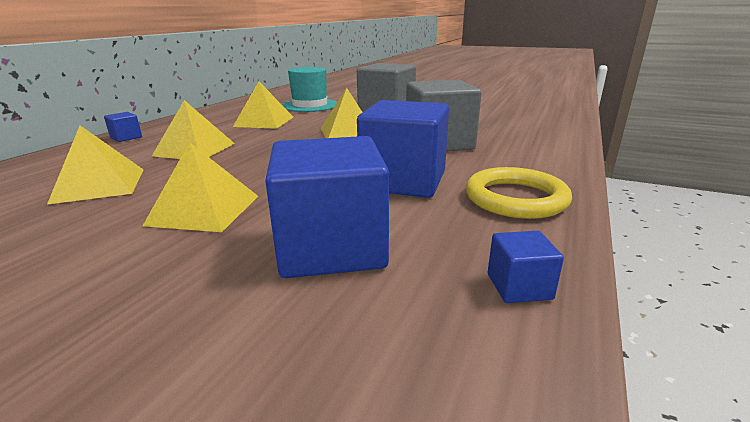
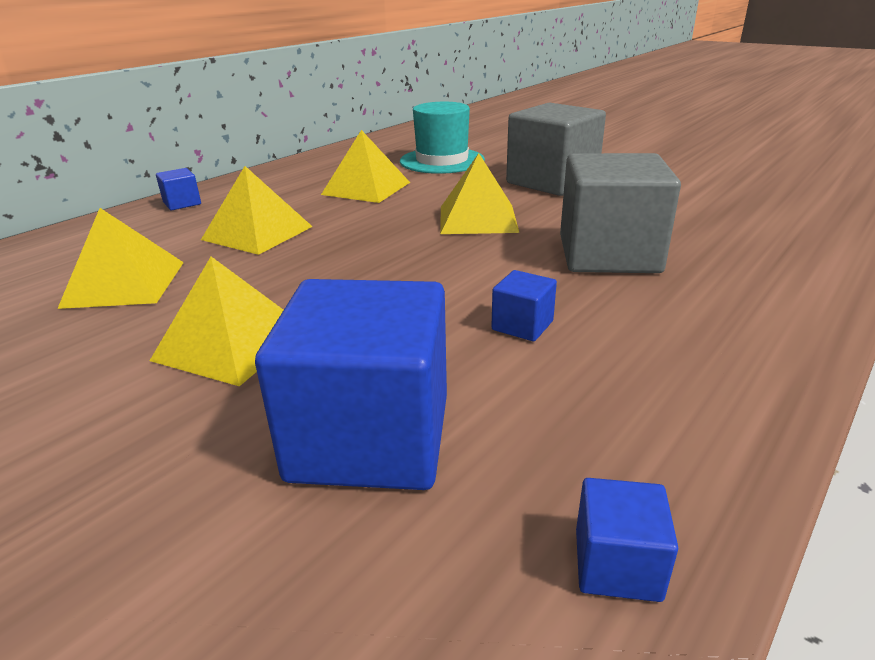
camera: 15 degrees right, 5 degrees up
blue cube [357,100,449,198] -> blue cube [492,270,557,341], size x0.43
yellow ring [466,167,572,219] -> none

